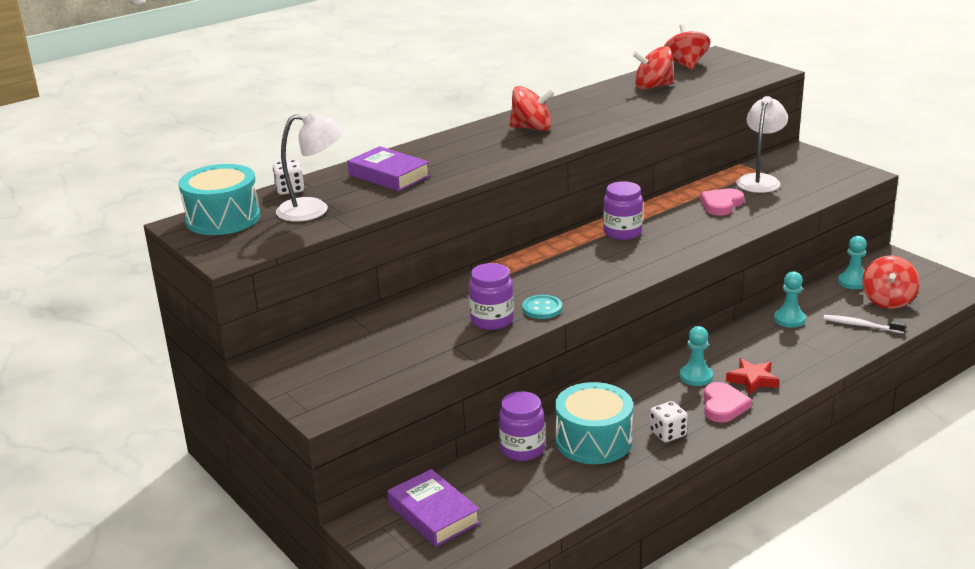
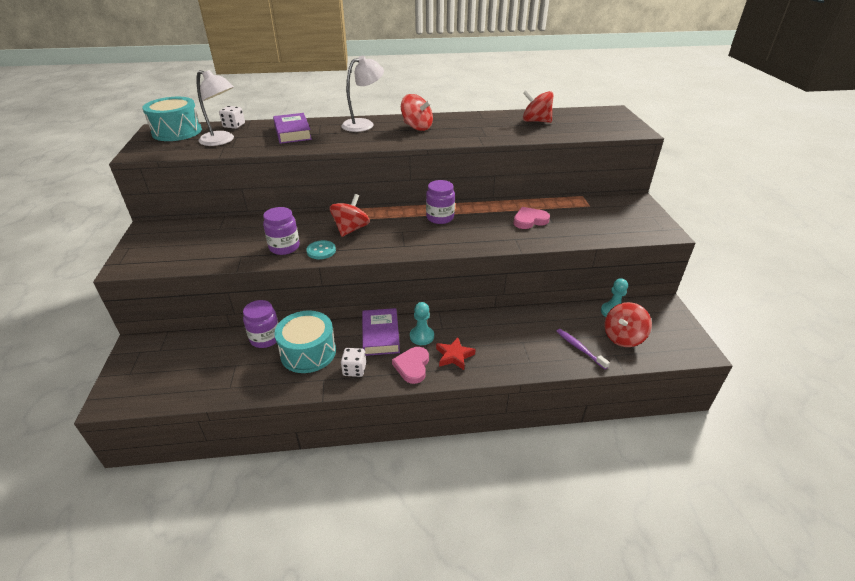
camera: 30 degrees right, 10 degrees up
purple book [387,469,480,547] -> purple book moved to [362,308,400,356]
red spinning top [664,24,711,70] -> red spinning top moved to [329,194,370,237]
pink heart [704,382,752,422] -> pink heart turned 150 degrees clockwise [392,347,429,384]
white lamp [736,96,788,193] -> white lamp moved to [341,55,384,132]
turquoise pawn [774,271,806,328] -> none
white toothbrush [823,315,906,334] -> purple toothbrush [556,329,610,369]

